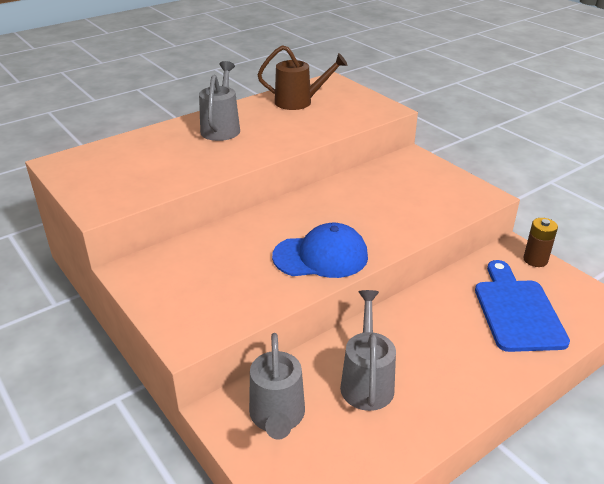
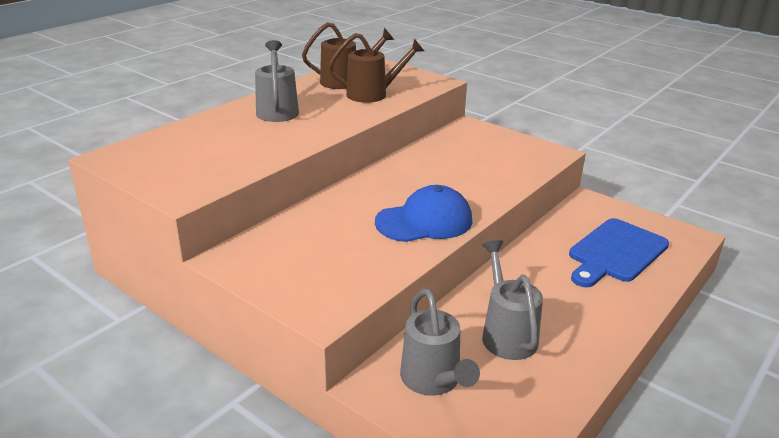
camera: 15 degrees left, 5 degrees down
blue cutting board [475,260,570,352] -> blue cutting board turned 120 degrees counterclockwise [569,218,669,287]
brown battery [523,218,558,267] -> none
none -> brown watering can [328,33,424,103]

